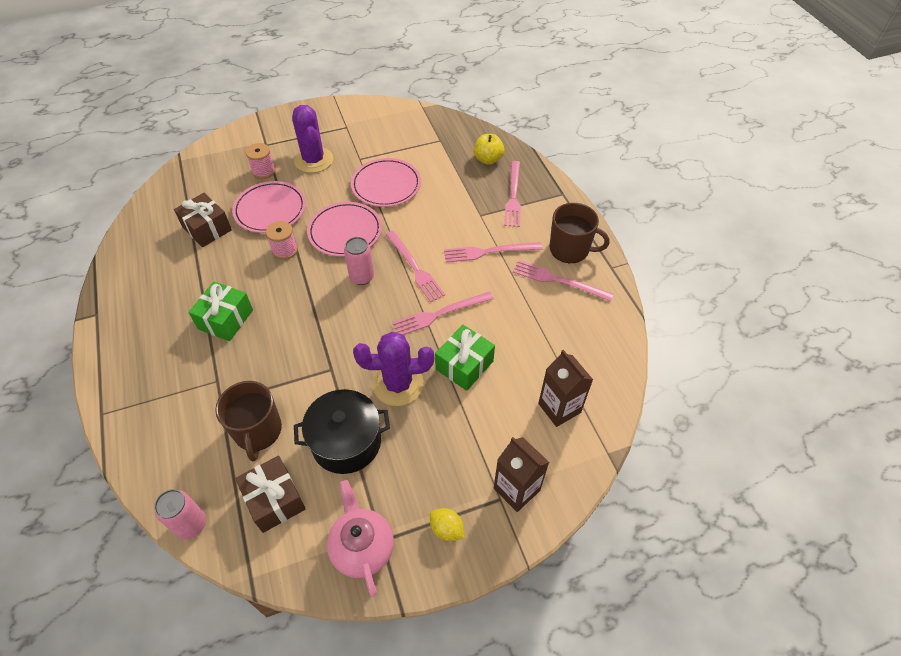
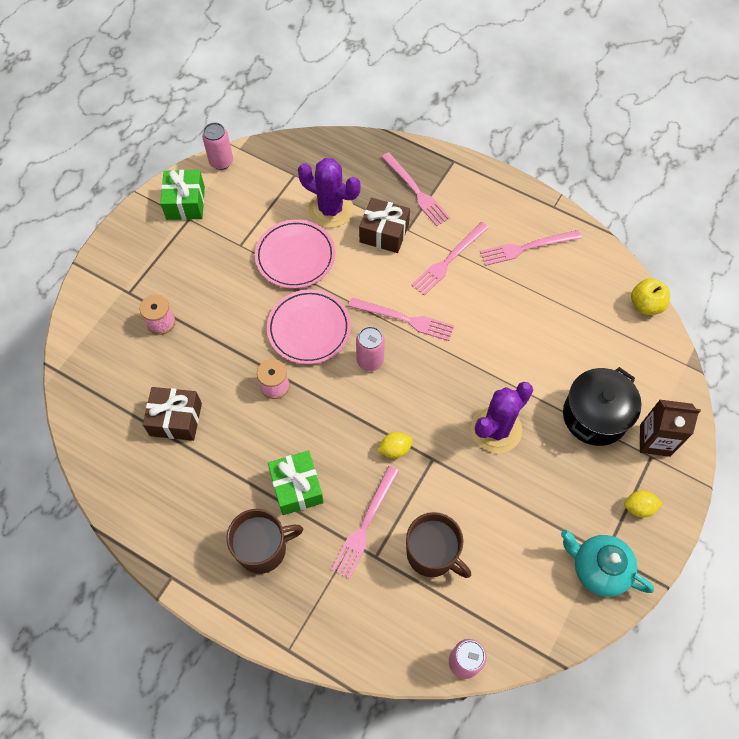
camera: 40 degrees left, 10 degrees up
pink plate [232,181,306,233] -> none
brown gift [235,456,306,533] -> brown gift moved to [359,198,410,253]
purple cactus [292,105,333,173] -> purple cactus moved to [298,158,361,228]
black pot [294,389,390,474] -> black pot moved to [563,367,641,446]
pink teapot [327,480,394,597] -> turquoise teapot [561,530,654,597]
pink fork [392,291,494,335] -> pink fork moved to [331,466,399,579]
green gift [435,325,495,391] -> green gift moved to [160,170,205,220]
yellow apple [474,134,505,165] -> yellow apple moved to [631,278,670,315]
brown carton [538,350,593,427] -> none
brown mug [550,203,610,263] -> brown mug moved to [226,509,303,574]
none -> pink can [202,122,233,170]
none -> yellow lemon [377,432,413,458]

